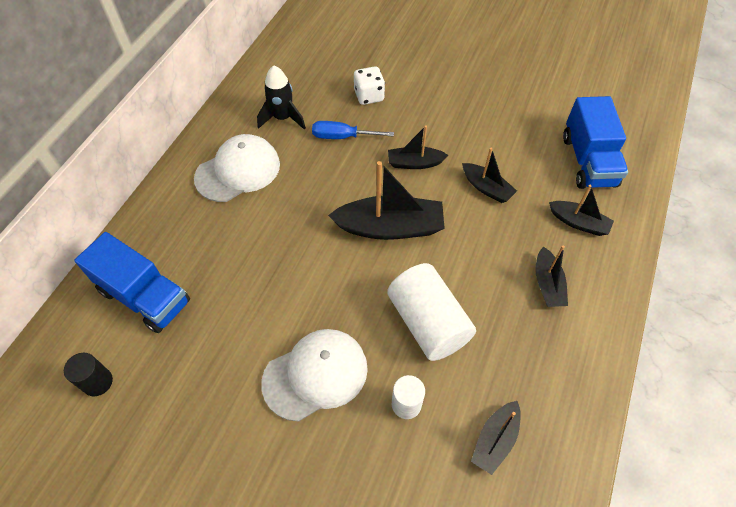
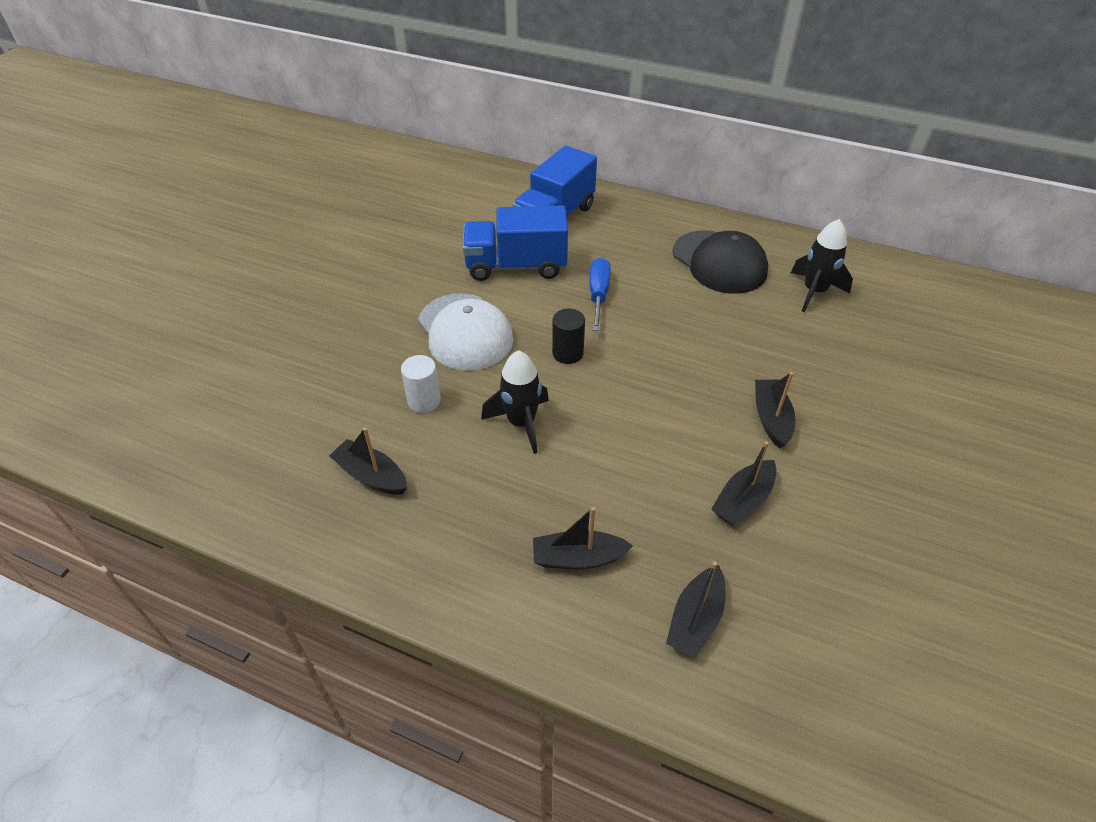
camera: 90 degrees right, 10 degrees down
black cylinder [64,353,113,396] -> black cylinder moved to [552,309,585,364]
white cap [194,134,280,202] -> black cap [673,230,768,294]
blue screwdriver [312,121,394,139] -> blue screwdriver moved to [589,258,611,331]
black boat [328,161,445,240] -> none
white dice [354,66,385,105] -> none
white cylinder [387,263,476,361] -> black rocket [481,350,549,454]
blue truck [563,96,628,189] -> blue truck moved to [463,206,568,281]

